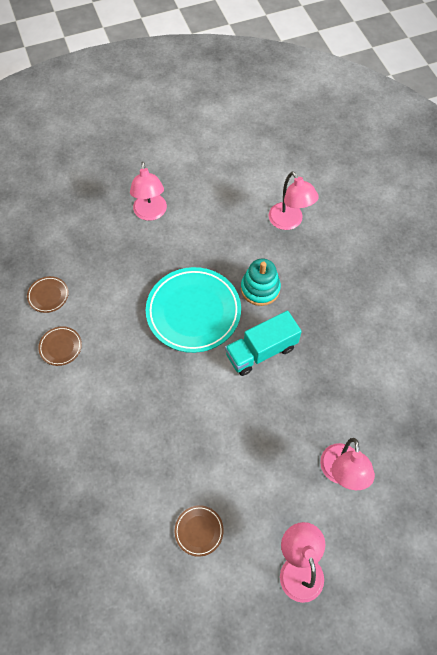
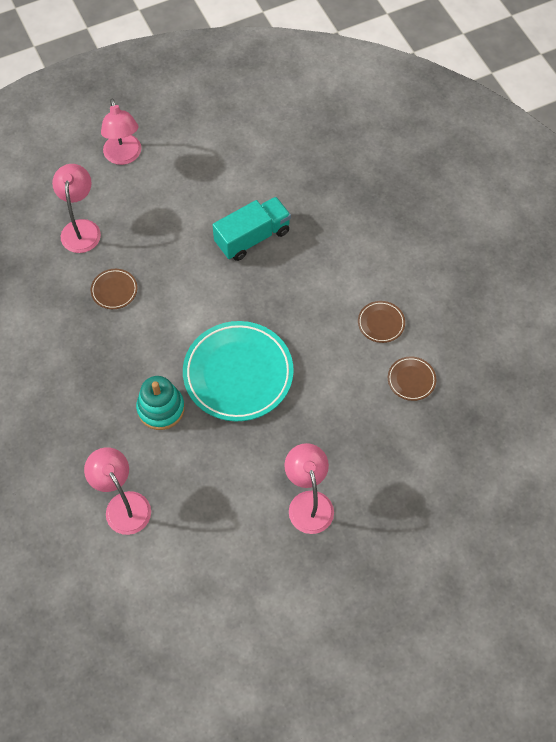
camera: 175 degrees right, 0 degrees up
brown plate [175,505,224,557] -> brown plate moved to [91,269,137,309]
turquoise truck [225,310,302,376] -> turquoise truck moved to [213,197,291,261]

